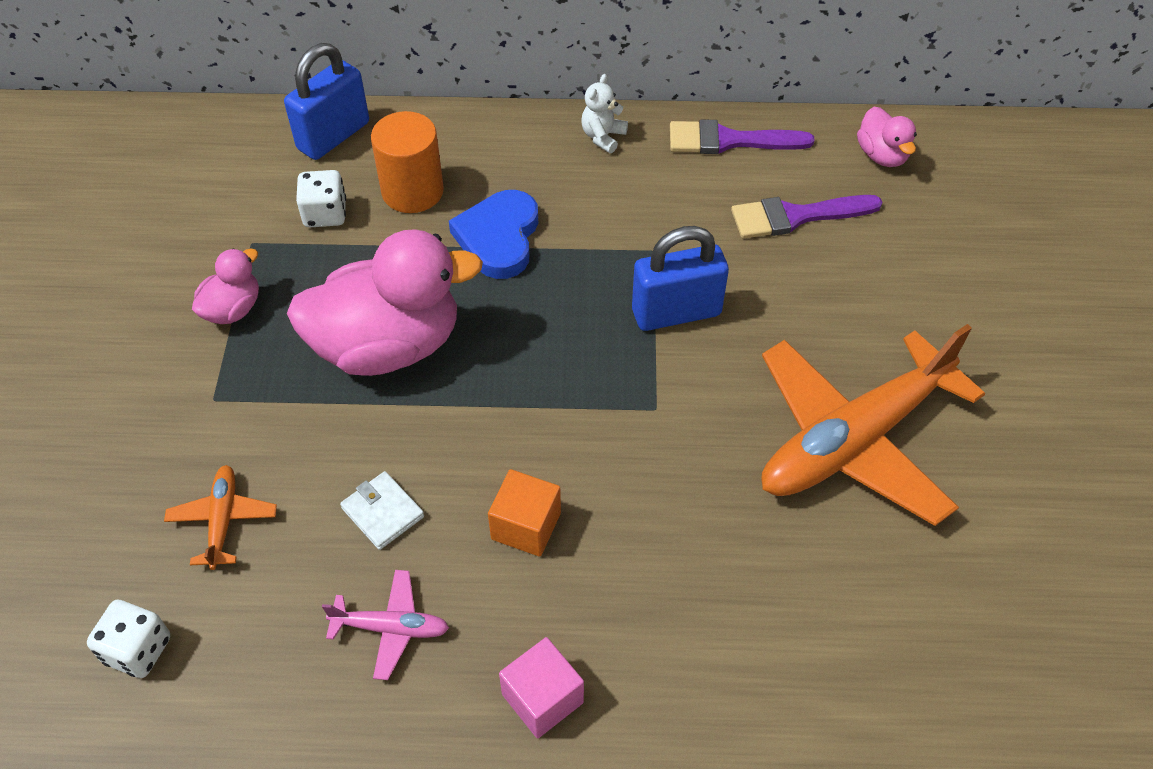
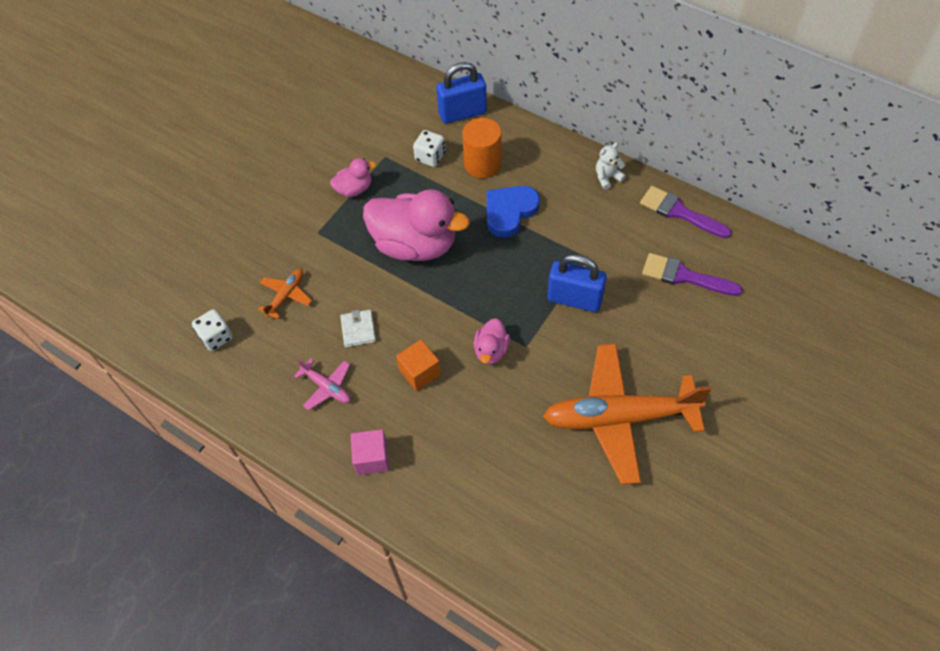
camera: 35 degrees right, 5 degrees up
pink duck [857,107,917,167] -> pink duck moved to [474,318,510,365]

